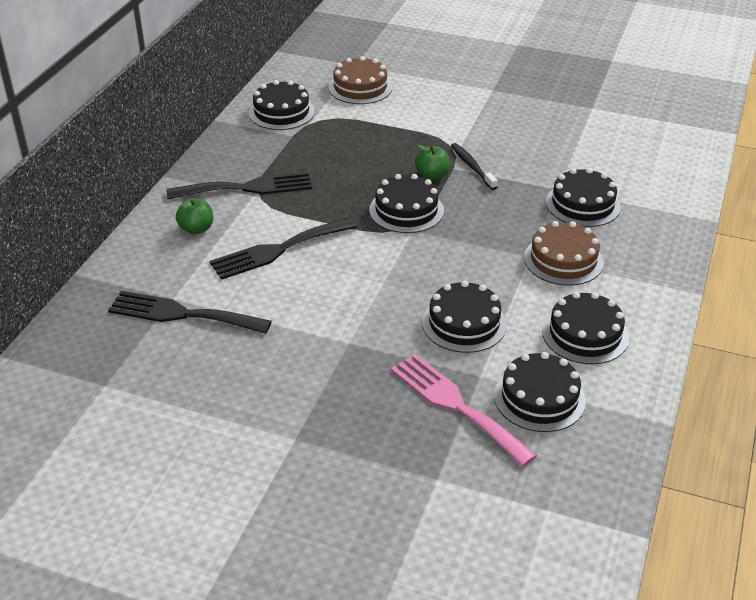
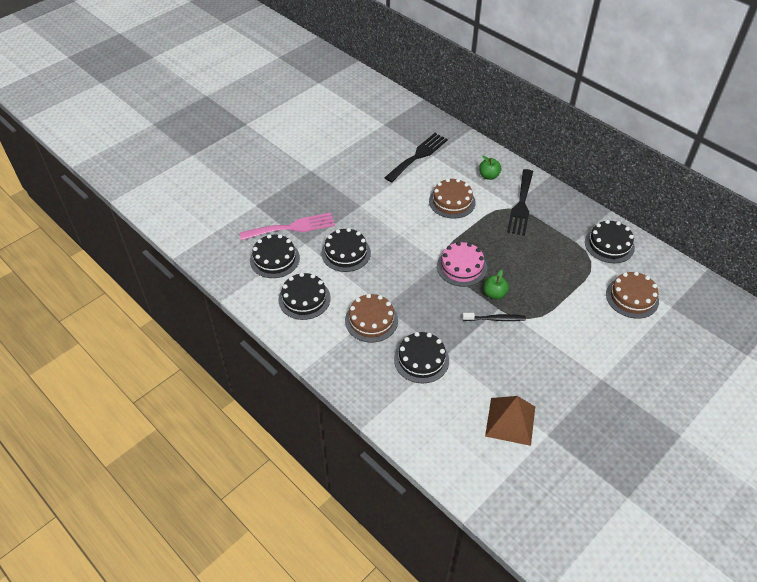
camera: 115 degrees right, 10 degrees up
black fork [210,218,357,280] -> brown cake [429,178,476,218]
black cake [369,174,444,233] -> pink cake [437,242,487,287]
none -> brown pyramid [485,396,535,446]

